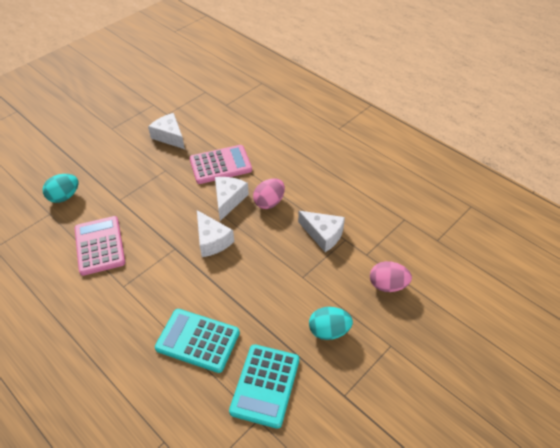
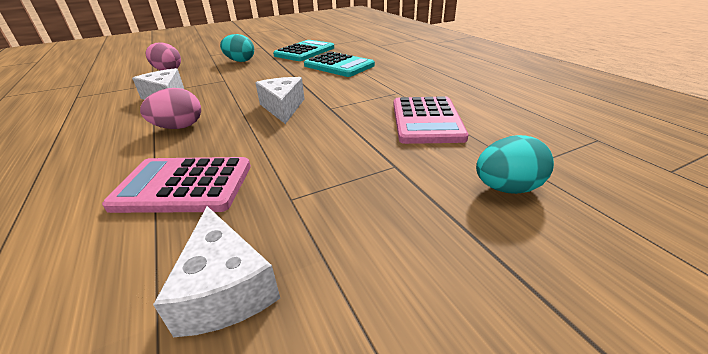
camera: 160 degrees left, 15 degrees down
white cheese [215,177,249,221] -> none

